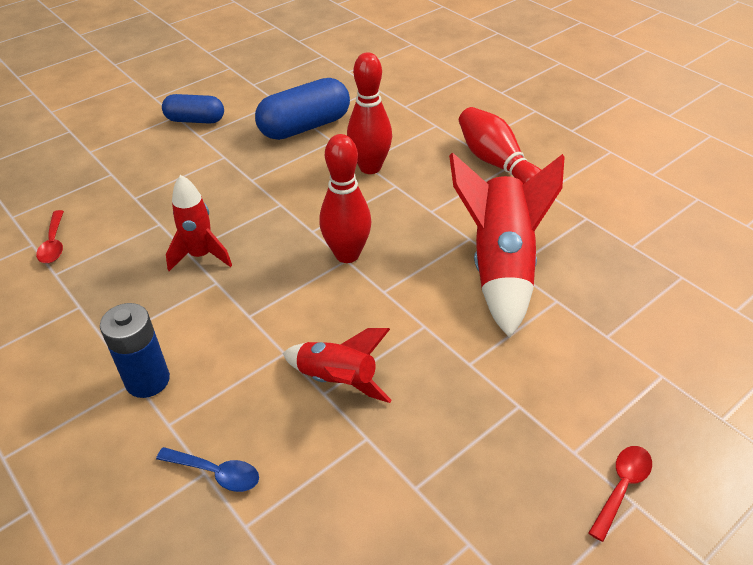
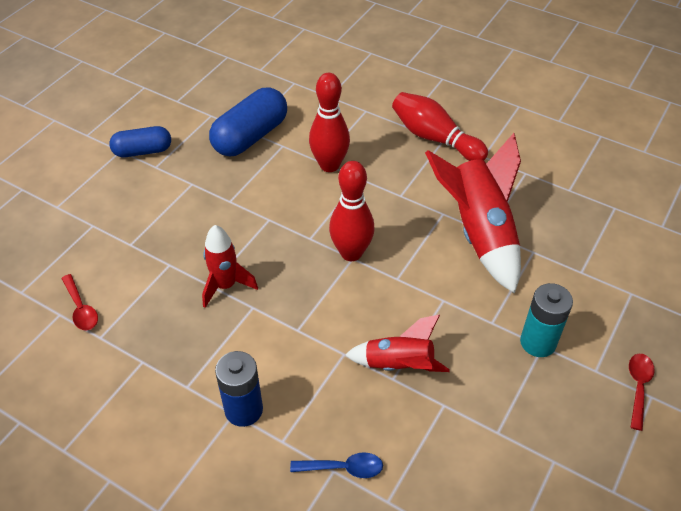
camera: 20 degrees left, 5 degrees up
none -> turquoise battery [520,283,573,357]

